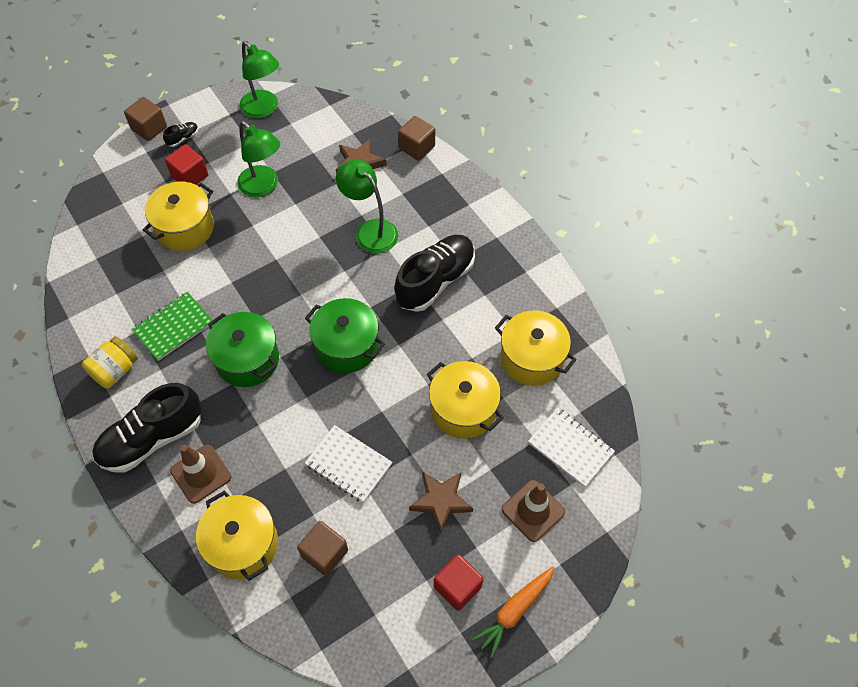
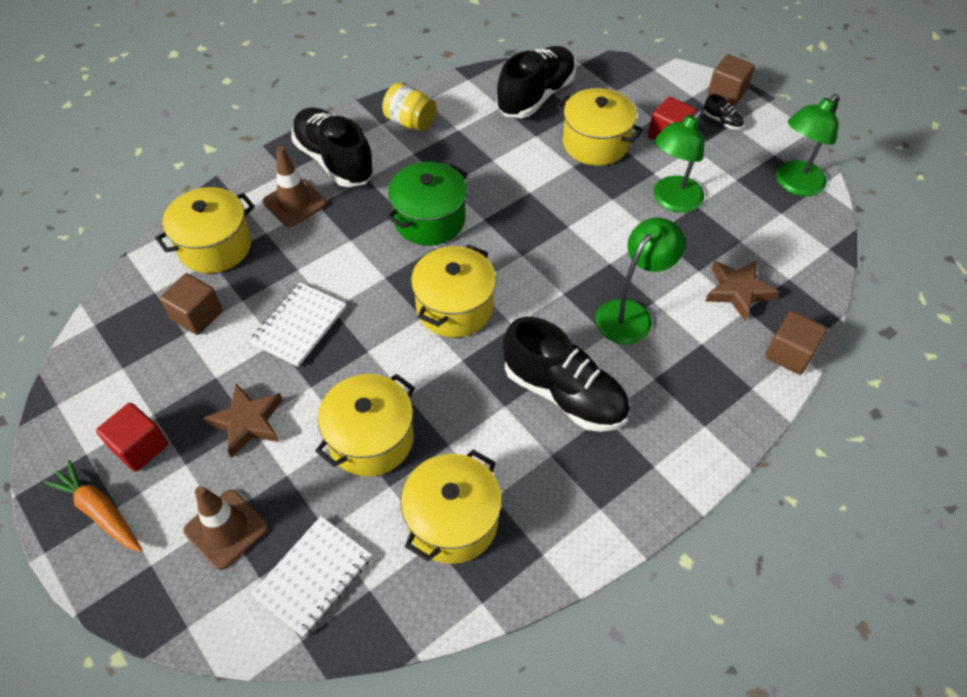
camera: 85 degrees right, 5 degrees down
green notebook [132,292,213,361] -> none
green pot [305,298,385,373] -> yellow pot [411,244,496,338]
none -> black shoe [496,46,576,118]

